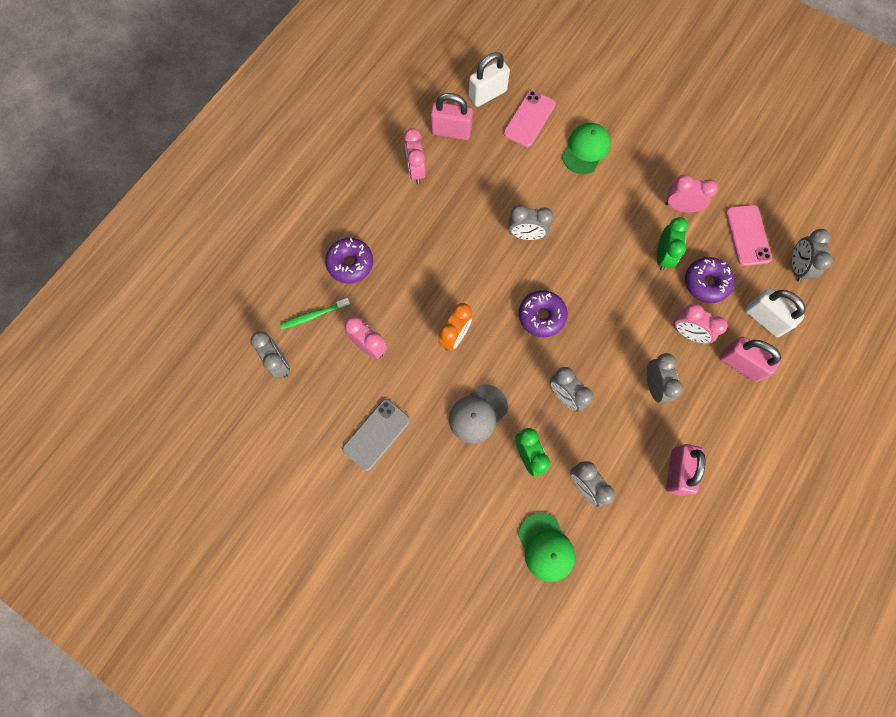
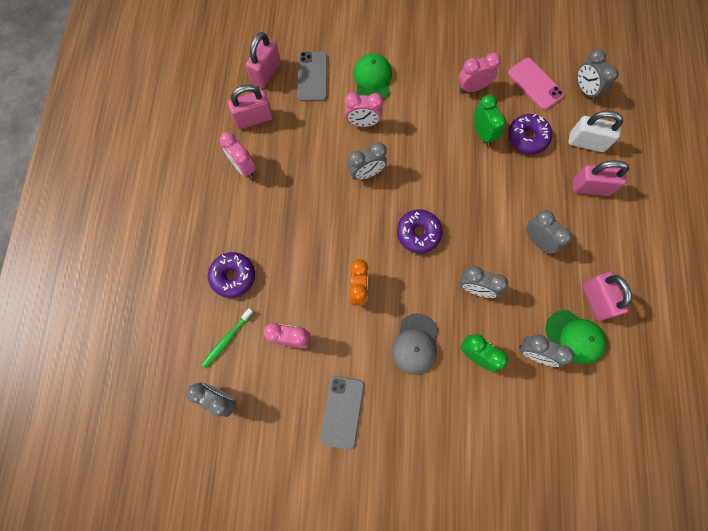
camera: 30 degrees left, 0 degrees up
white padlock [468,52,510,107] -> pink padlock [246,32,281,88]
pink phone [504,90,556,147] -> grey phone [298,51,327,101]
green cap [518,513,575,582] -> green cap moved to [546,310,607,364]
pink clock [673,303,728,344] -> pink clock moved to [344,92,383,127]

